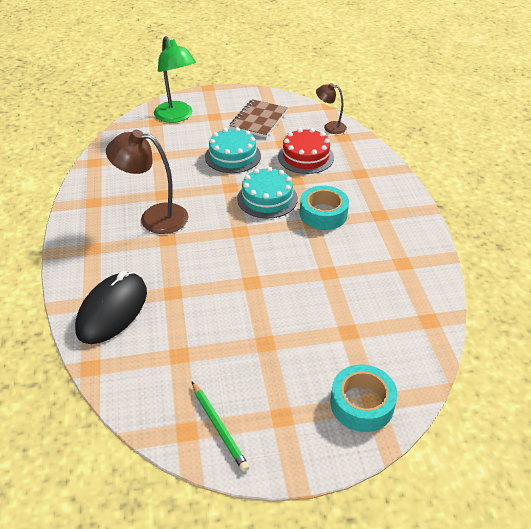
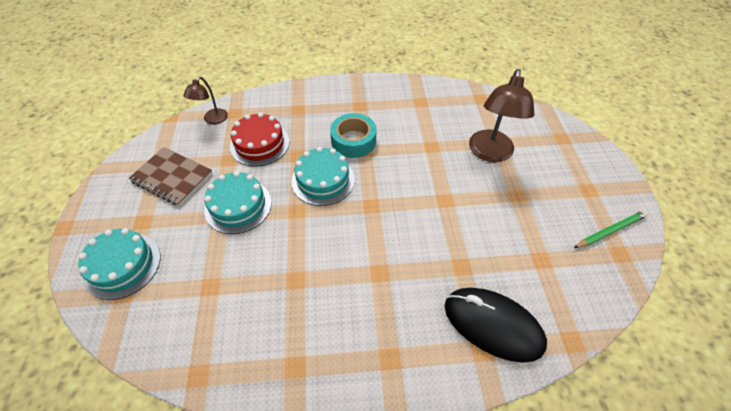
camera: 85 degrees left, 10 degrees up
brown lamp [106,130,189,234] -> brown lamp moved to [469,69,534,162]
green lamp [154,36,196,123] -> turquoise cake [78,228,161,300]
turquoise tape [331,364,397,432] -> none

